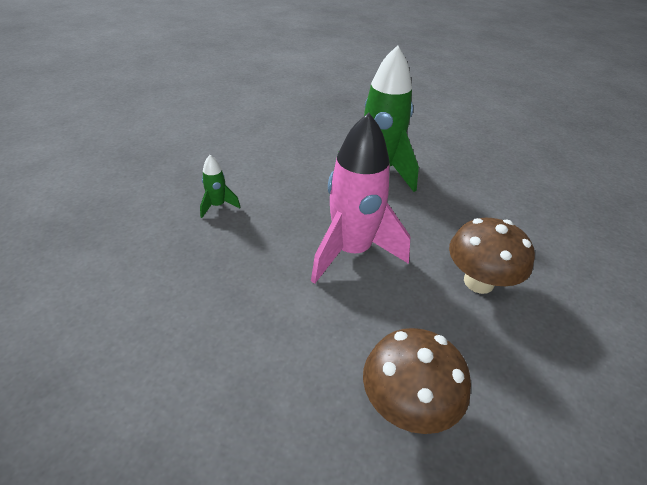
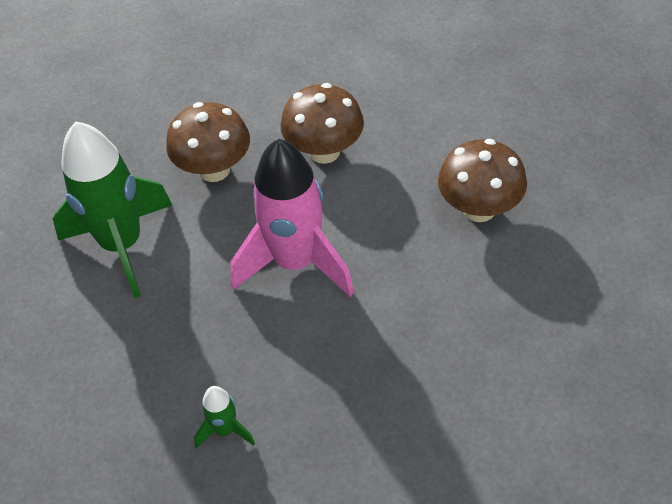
camera: 90 degrees left, 10 degrees up
none -> brown mushroom [166,102,250,182]

